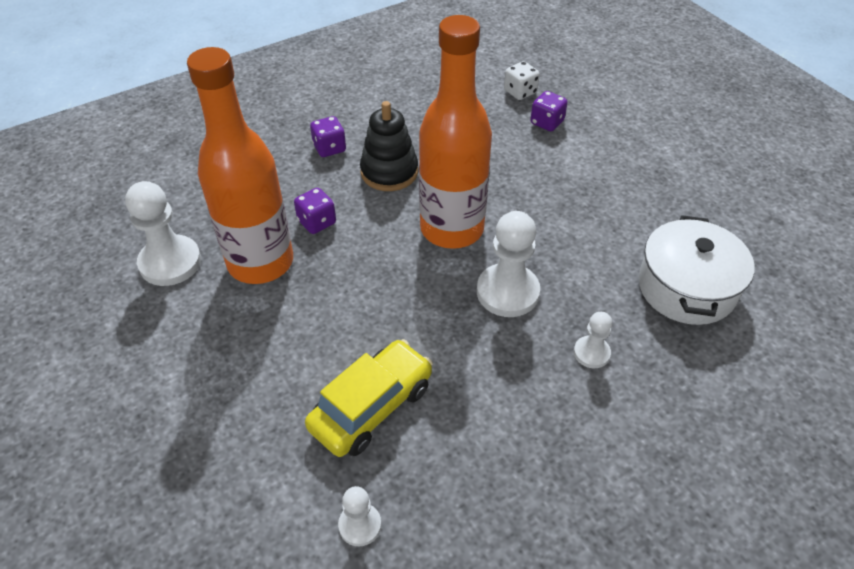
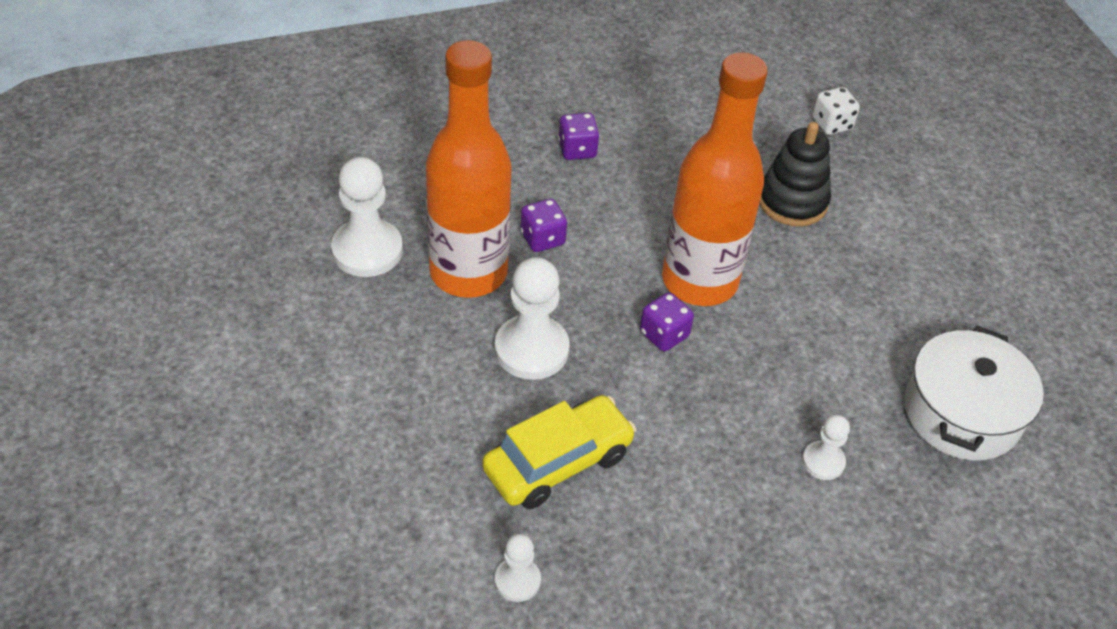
camera: 10 degrees right, 0 degrees up
black stacking toy [360,101,418,191] -> black stacking toy moved to [759,122,831,226]
white pawn [477,211,540,317] -> white pawn moved to [495,257,570,380]
purple dice [530,91,568,131] -> purple dice moved to [640,292,694,351]

